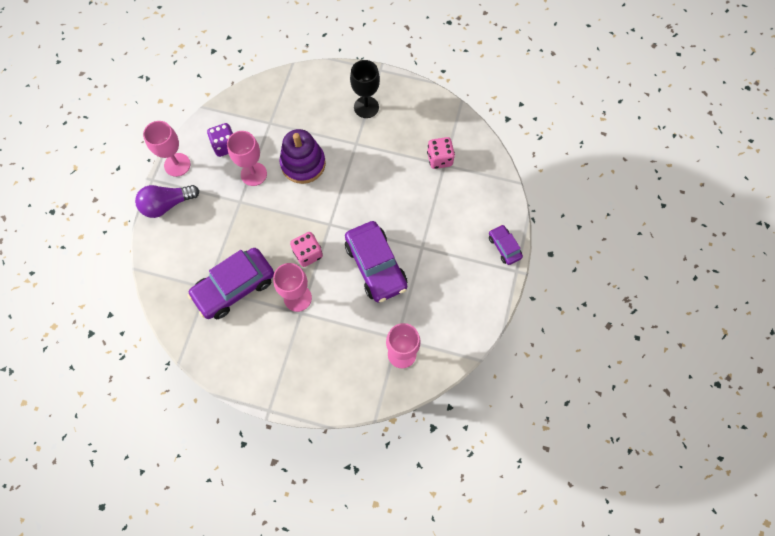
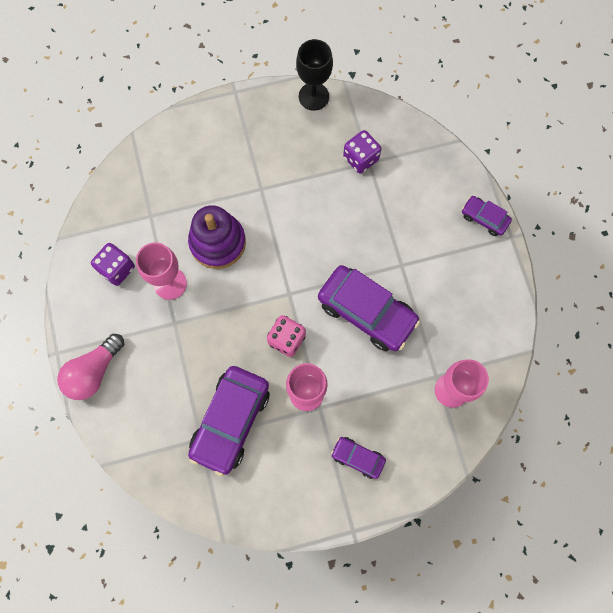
camera: 30 degrees left, 5 degrees up
purple light bulb [135,185,199,218] -> pink light bulb [57,334,124,400]
pink goblet [143,121,190,177] -> none
black goblet [350,60,380,118] -> black goblet moved to [296,39,333,111]
pink dice [427,137,455,169] -> purple dice [343,130,381,174]
none -> purple car [331,437,386,479]

